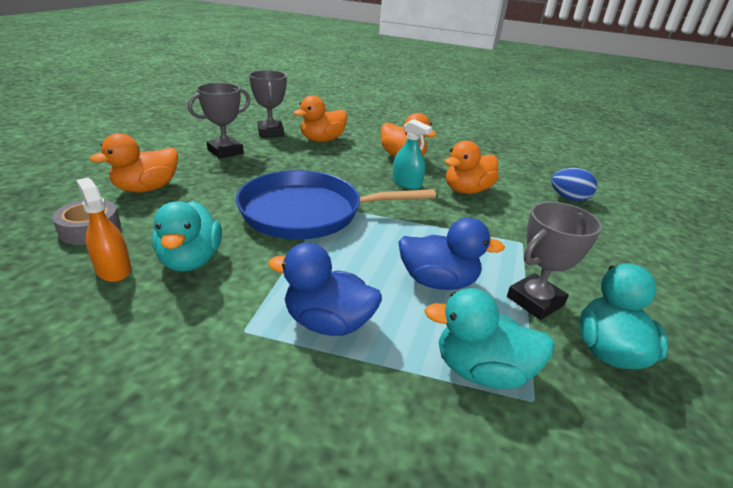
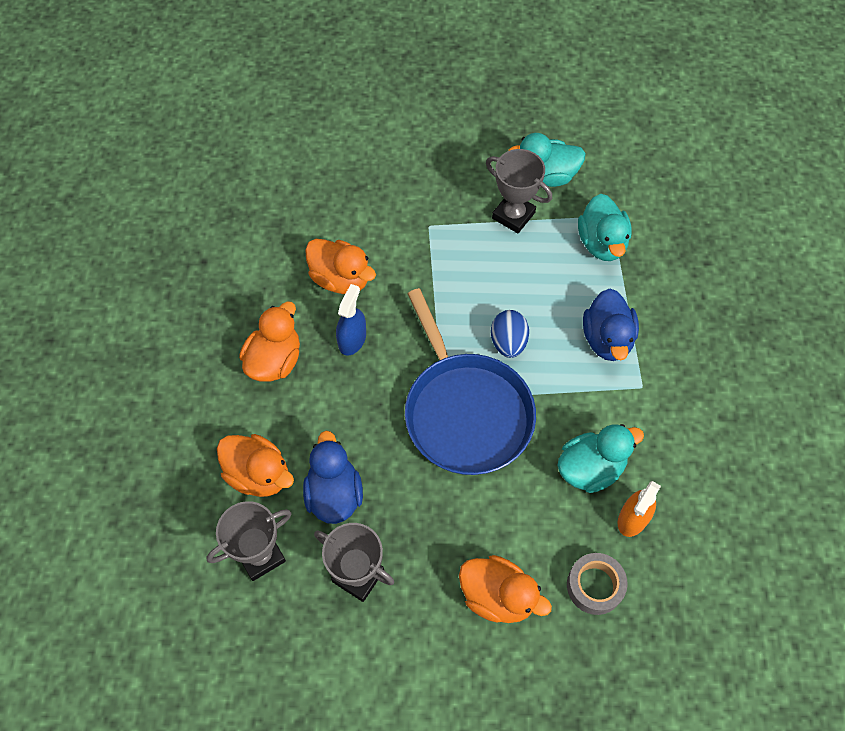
camera: 105 degrees left, 30 degrees up
turquoise spray bottle [392,119,433,190] -> blue spray bottle [336,284,366,356]
blue duck [398,218,505,290] -> blue duck moved to [303,431,363,524]
blue egg [551,168,597,201] -> blue egg moved to [491,310,529,358]

